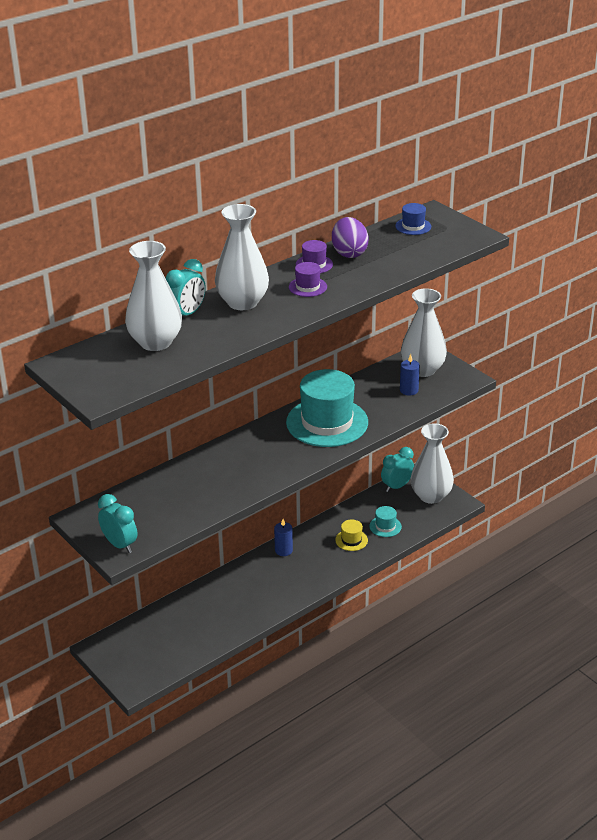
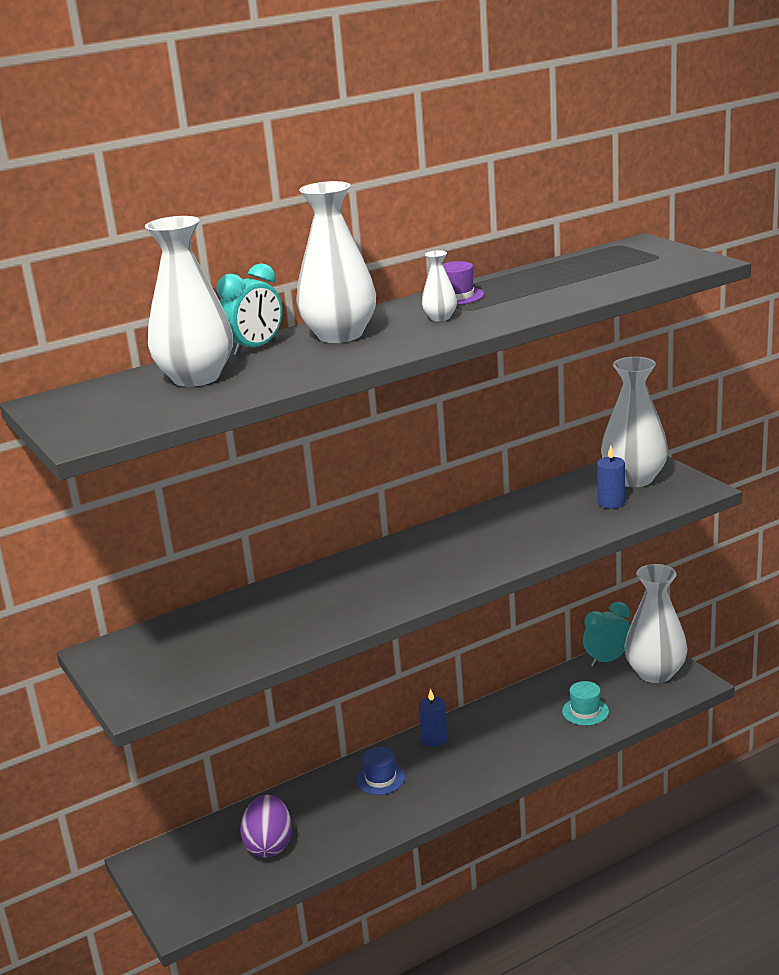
camera: 10 degrees right, 10 degrees down
turquoise clock [98,494,137,553] -> none
turquoise hat [286,369,368,447] -> none
purple hat [289,262,327,297] -> white vase [422,250,457,321]
purple egg [332,217,369,258] -> purple egg moved to [240,795,292,857]
yellow hat [335,520,368,551] -> none
blue hat [395,203,431,235] -> blue hat moved to [356,747,405,795]

